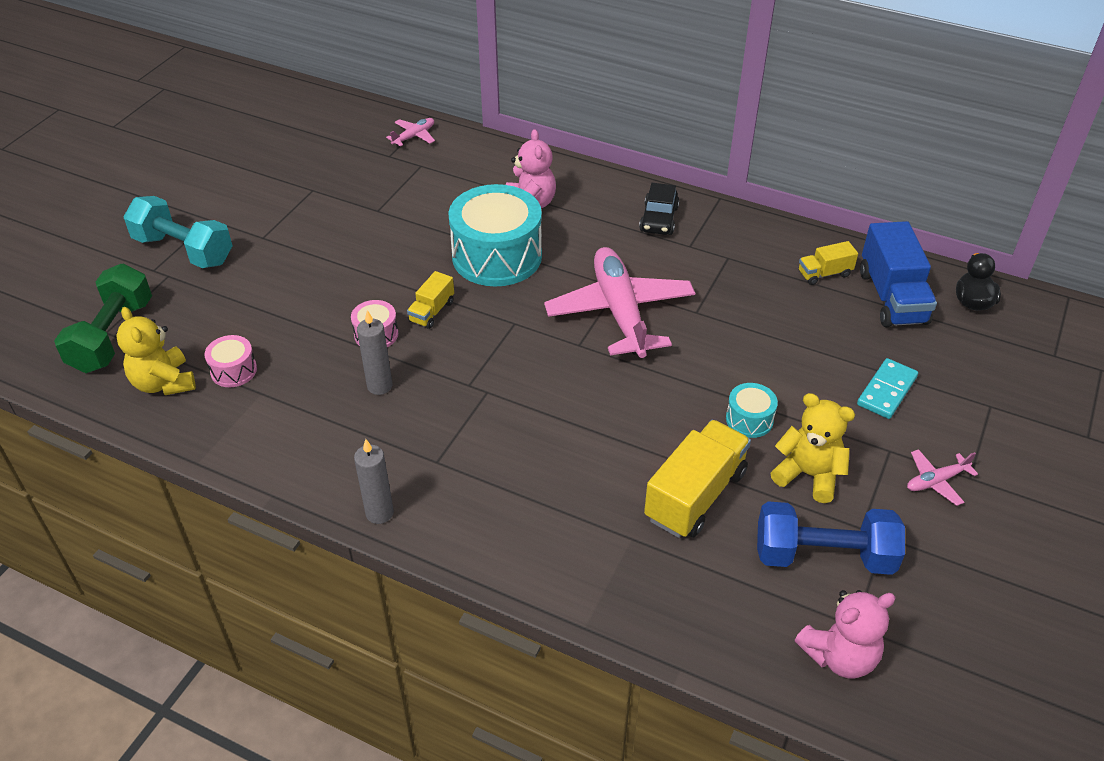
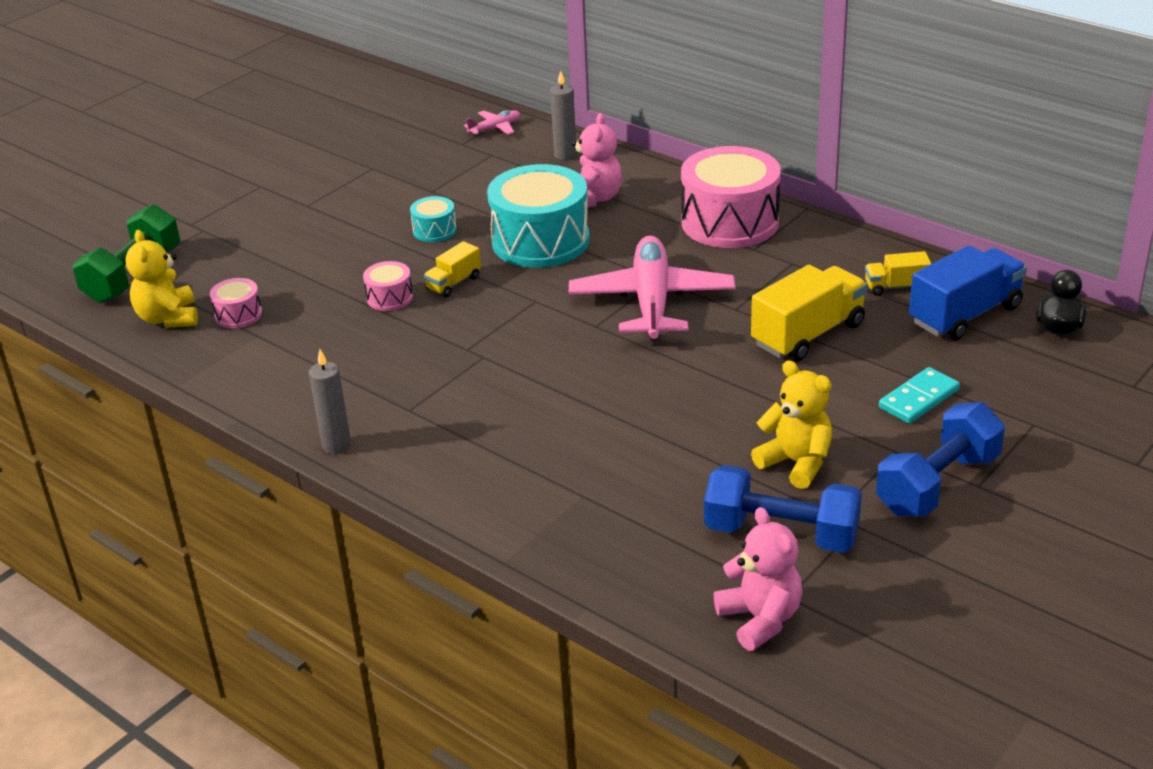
camera: 15 degrees right, 10 degrees down
turquoise dumbbell [123,196,232,268] -> none
grey candle [357,310,392,395] -> grey candle moved to [550,71,577,160]
black car [639,183,679,235] -> pink drum [681,146,781,248]
yellow truck [644,420,751,538] -> yellow truck moved to [751,265,867,362]
turquoise drum [726,383,778,438] -> turquoise drum moved to [410,196,457,242]
pink teddy bear [795,590,896,678] -> pink teddy bear turned 105 degrees counterclockwise [714,507,802,651]
blue truck [860,221,937,327] -> blue truck turned 135 degrees counterclockwise [909,245,1027,341]
pink plane [907,449,978,506] -> blue dumbbell [876,402,1005,517]

